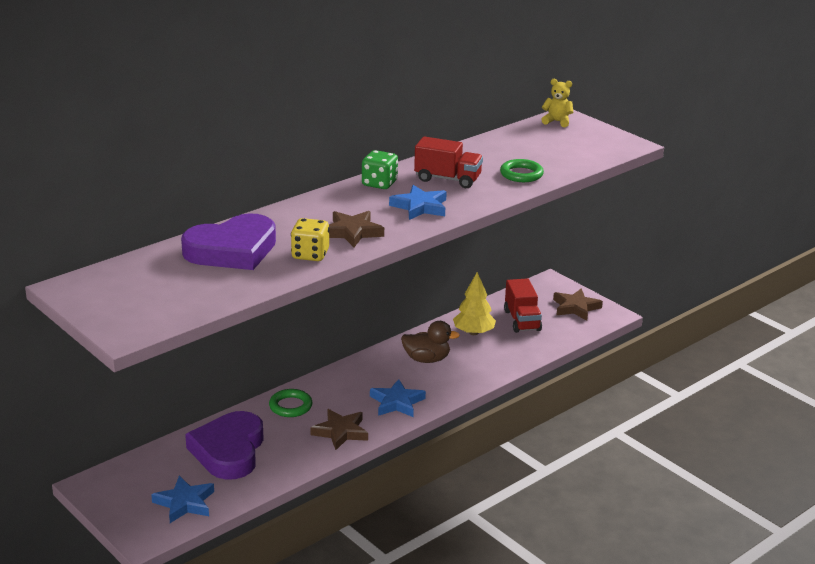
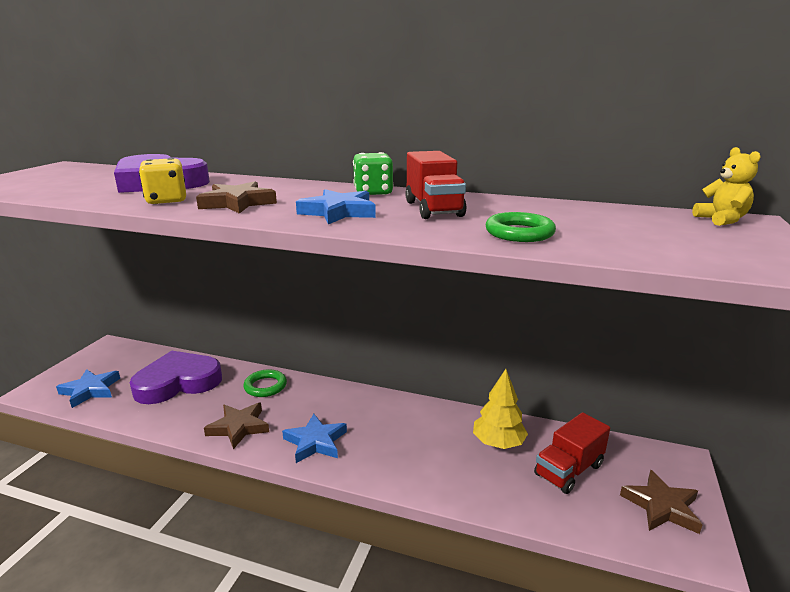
camera: 60 degrees right, 5 degrees down
brown duck [401,321,460,363] -> none

